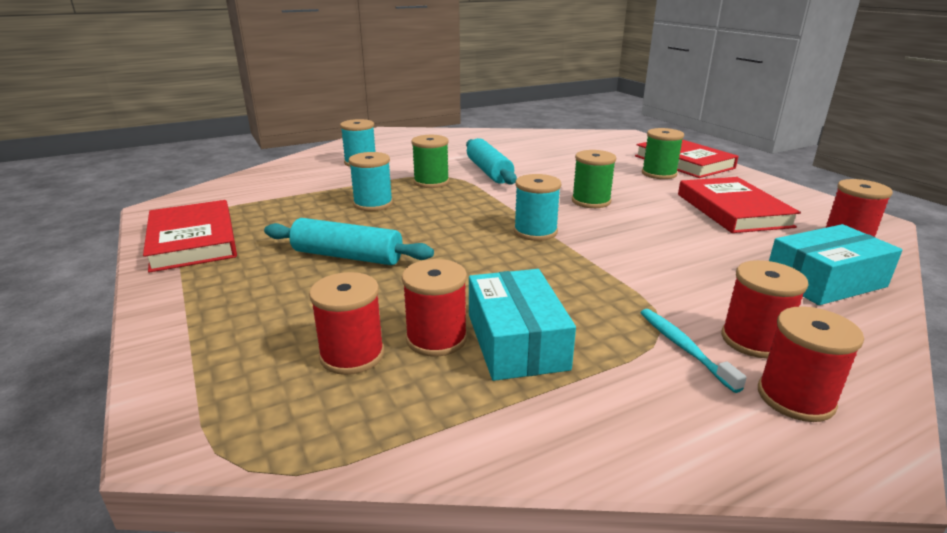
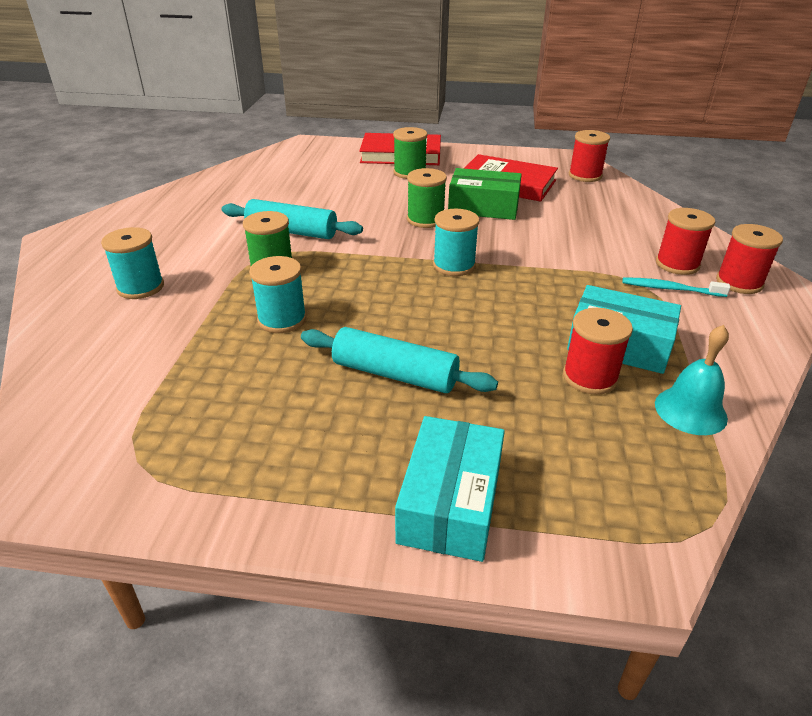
camera: 55 degrees left, 10 degrees up
red book [143,200,237,273] -> none
turquoise rolling pin [264,218,434,265] -> turquoise rolling pin turned 60 degrees clockwise [301,327,498,393]
red spool [309,272,384,375] -> none
turquoise box [769,224,903,305] -> turquoise box moved to [395,416,505,562]
none -> green box [448,168,522,220]
none -> turquoise bell [655,325,729,435]

